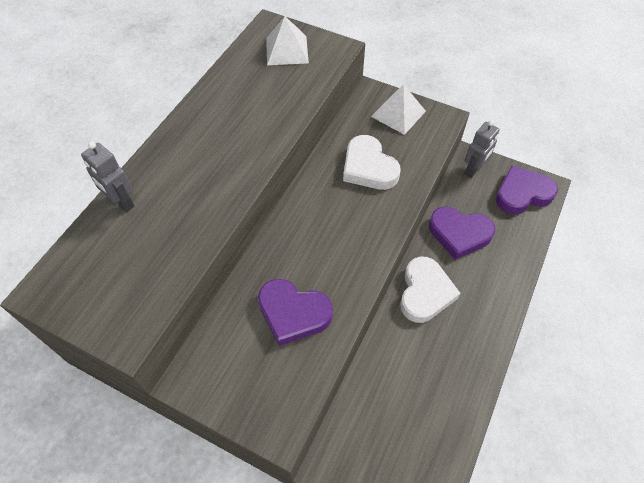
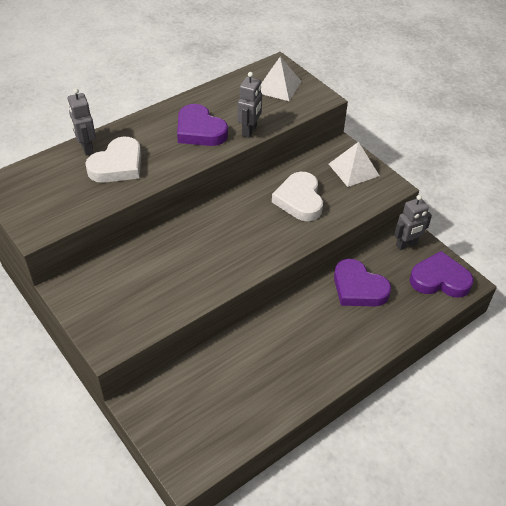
camera: 25 degrees right, 10 degrees down
purple heart [258,279,333,346] -> purple heart moved to [177,104,228,146]
white heart [400,257,461,323] -> white heart moved to [85,137,141,183]
none -> grey robot [238,72,262,138]

